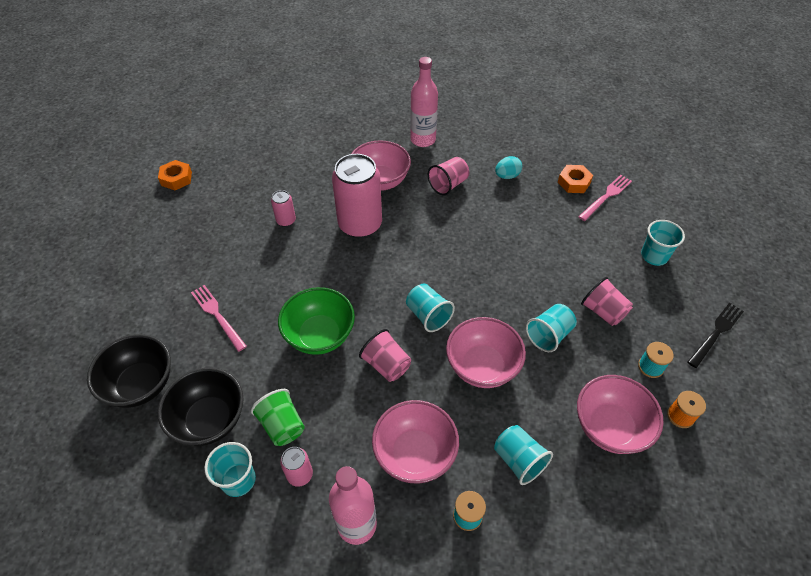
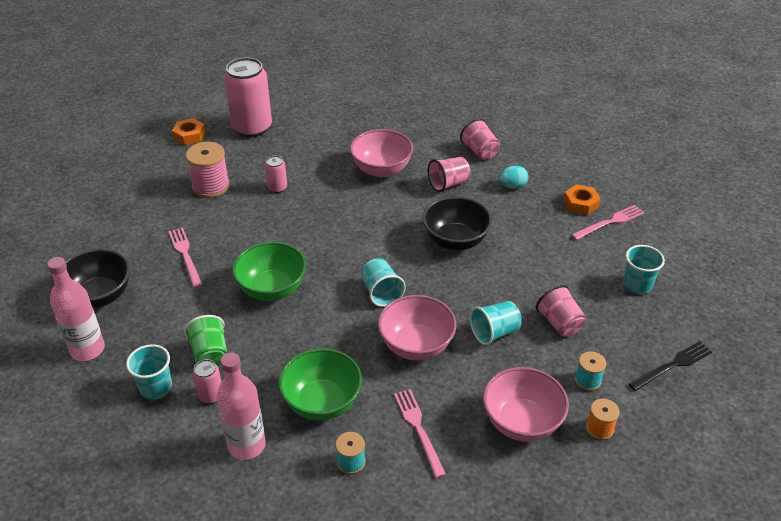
camera: 15 degrees right, 10 degrees down
black bowl [158,368,244,446] -> black bowl moved to [422,196,492,250]
pink can [332,154,382,238] -> pink can moved to [224,57,272,137]
pink cup [359,329,411,382] -> pink cup moved to [460,119,500,160]
pink bowl [372,400,459,484] -> green bowl [278,348,362,421]
pink bottle [410,57,438,147] -> pink bottle moved to [47,257,105,361]
turquoise cup [494,425,553,485] -> pink fork [394,389,446,478]
none -> pink spool [186,142,230,198]

